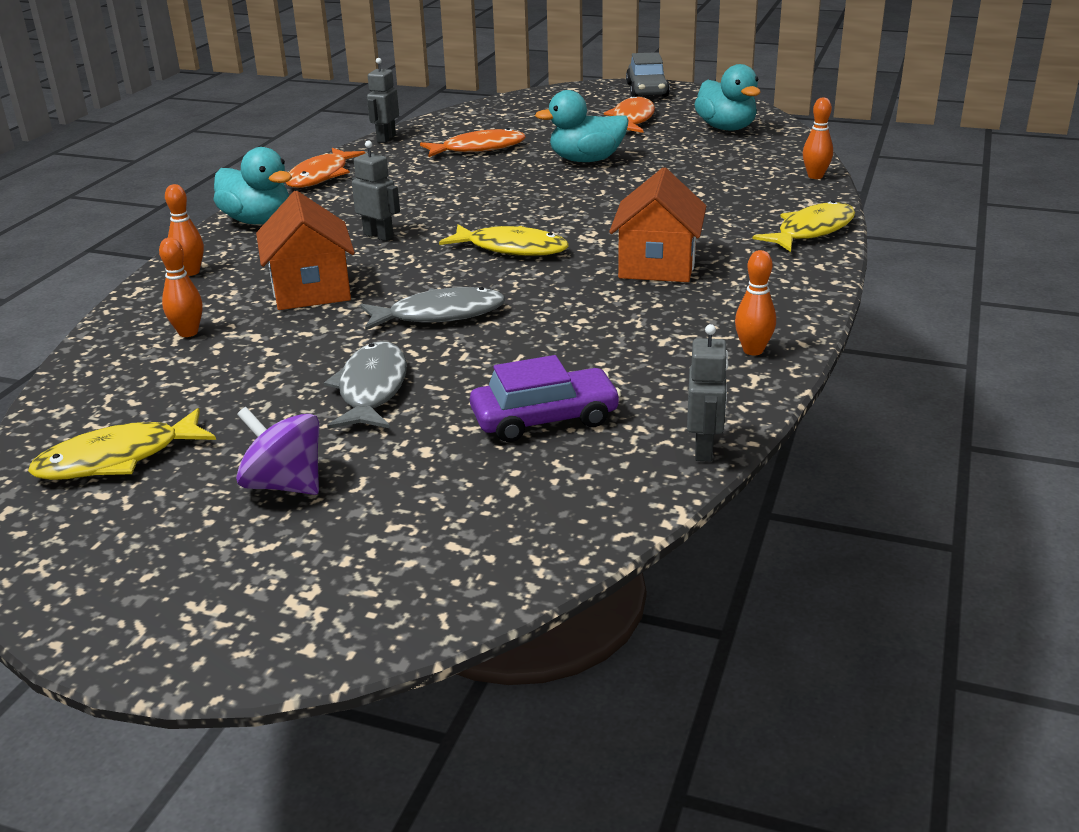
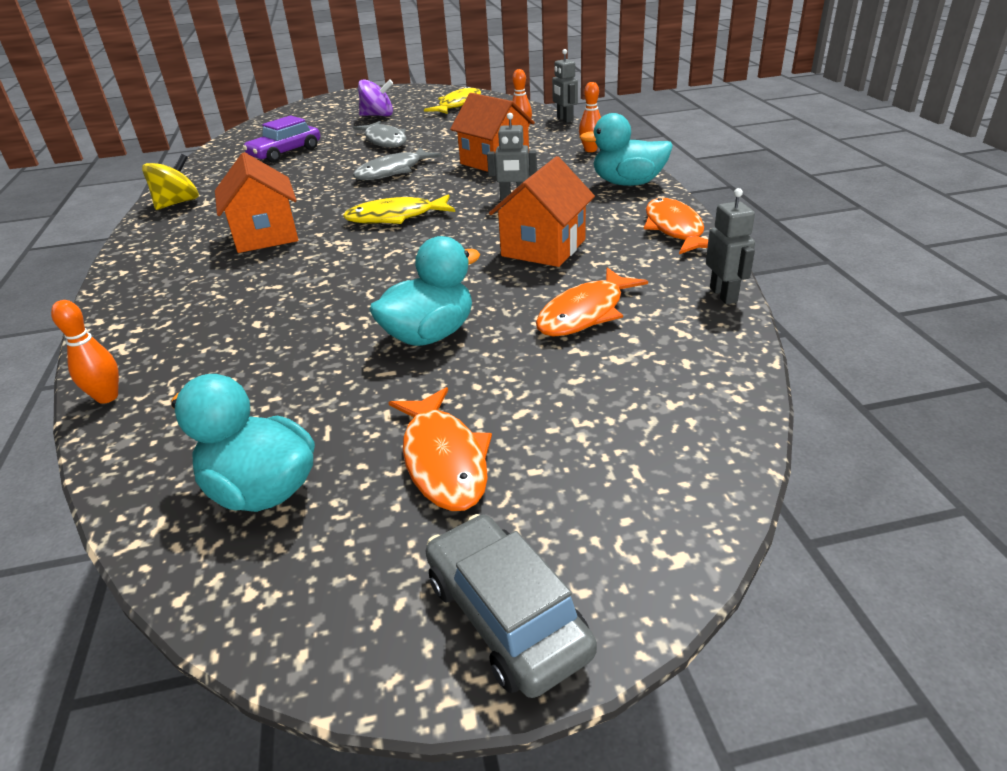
camera: 150 degrees right, 5 degrees up
grey robot [687,324,728,462] -> grey robot moved to [552,49,578,123]
orange bowling pin [735,250,776,355] -> yellow spinning top [142,154,199,210]
yellow fish [753,201,855,252] -> none
none -> orange house [489,156,595,267]

